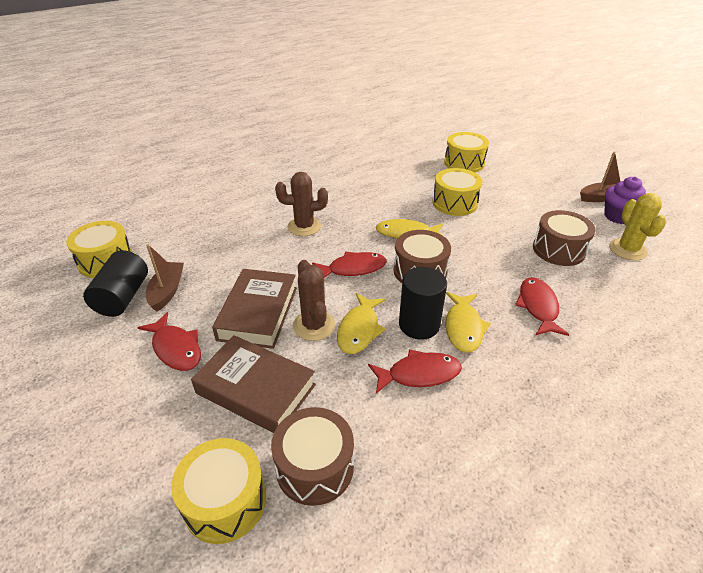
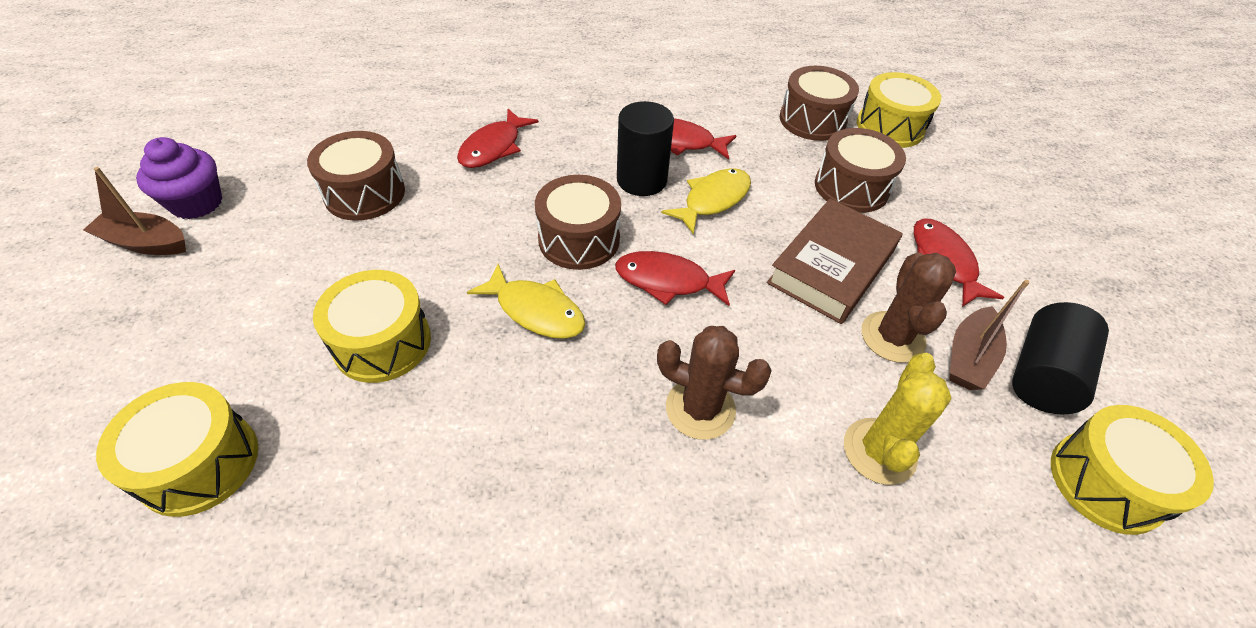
camera: 155 degrees left, 10 degrees up
brown book [191,335,316,433] -> brown drum [815,128,906,213]
brown cactus [293,260,335,341] -> brown cactus moved to [861,252,956,363]
yellow fish [445,292,491,353] -> none
yellow cactus [609,193,666,261] -> yellow cactus moved to [844,353,952,485]

